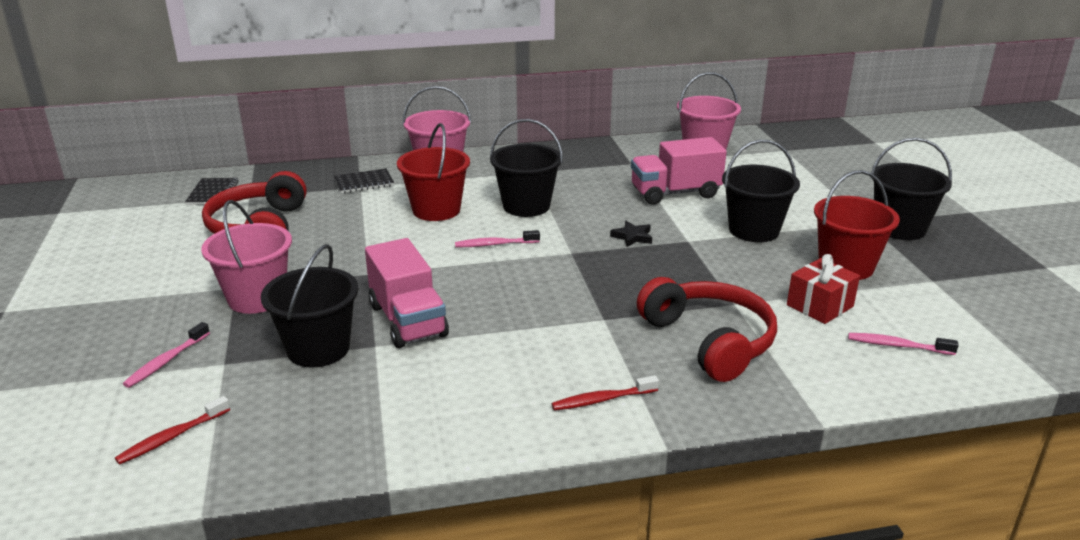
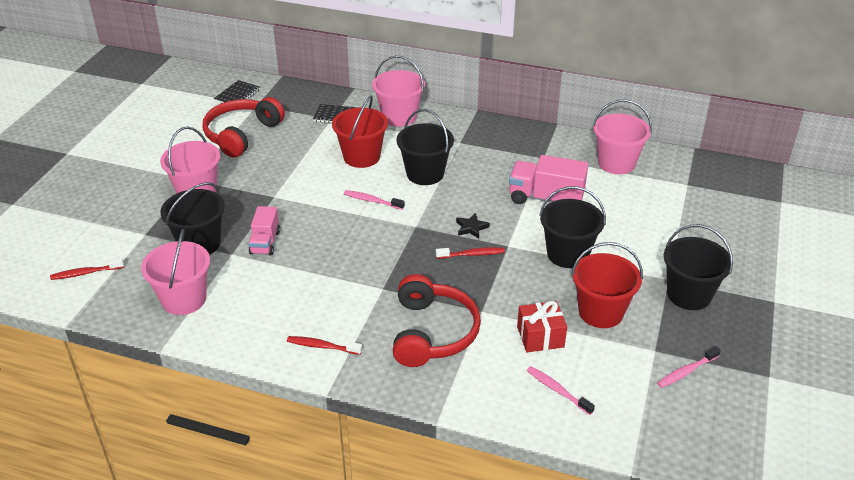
camera: 30 degrees right, 10 degrees up
pink toothbrush [123,322,210,388] -> pink toothbrush moved to [657,346,721,388]
pink truck [365,238,449,348] -> pink truck [248,206,280,256], size x0.63
none -> pink bucket [141,229,210,315]
none -> red toothbrush [436,247,505,259]

